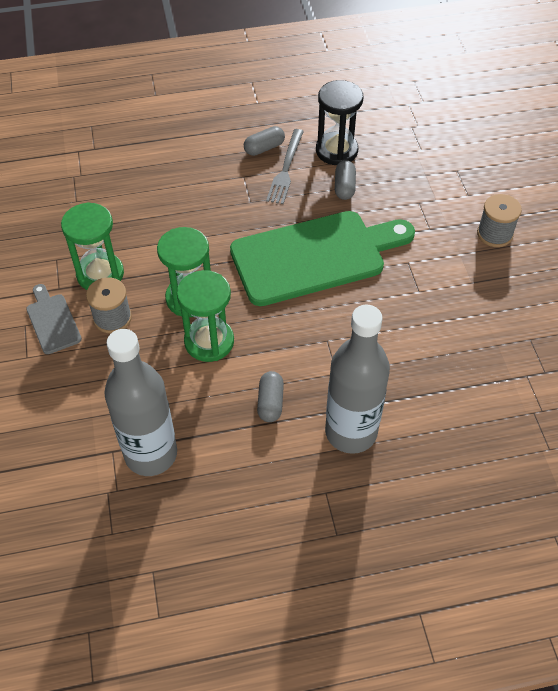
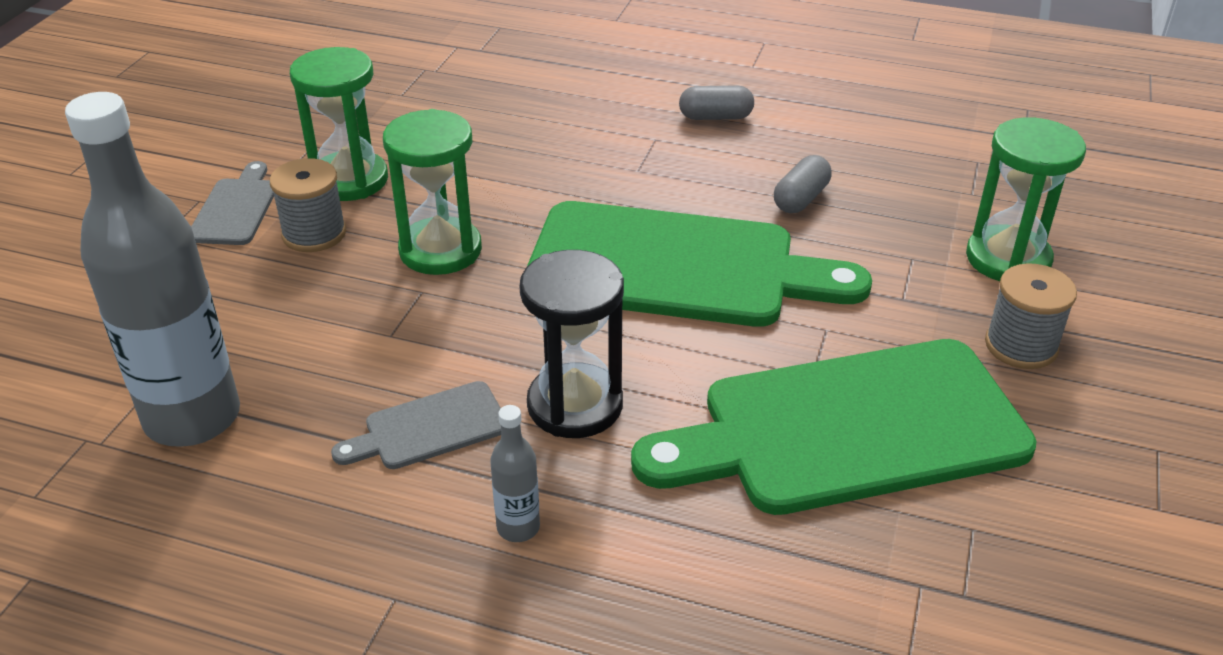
camera: 30 degrees right, 15 degrees down
green hourglass [177,270,234,362] -> green hourglass moved to [966,117,1086,281]
grey capsule [257,371,284,422] -> grey cutting board [331,381,501,469]
grey fork [266,129,304,204] -> none
black hourglass [316,80,363,165] -> black hourglass moved to [519,250,624,438]
grey bottle [325,304,390,454] -> grey bottle [490,405,540,542], size x0.41
none -> green cutting board [631,339,1037,515]

